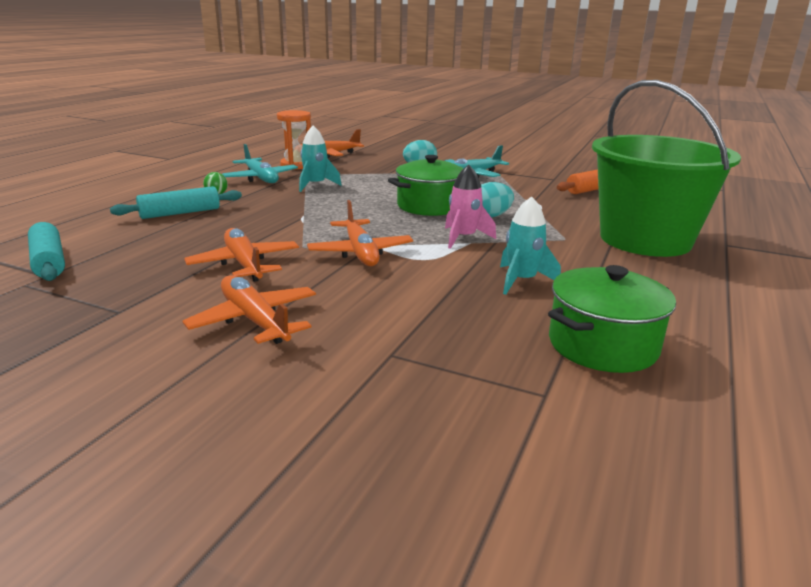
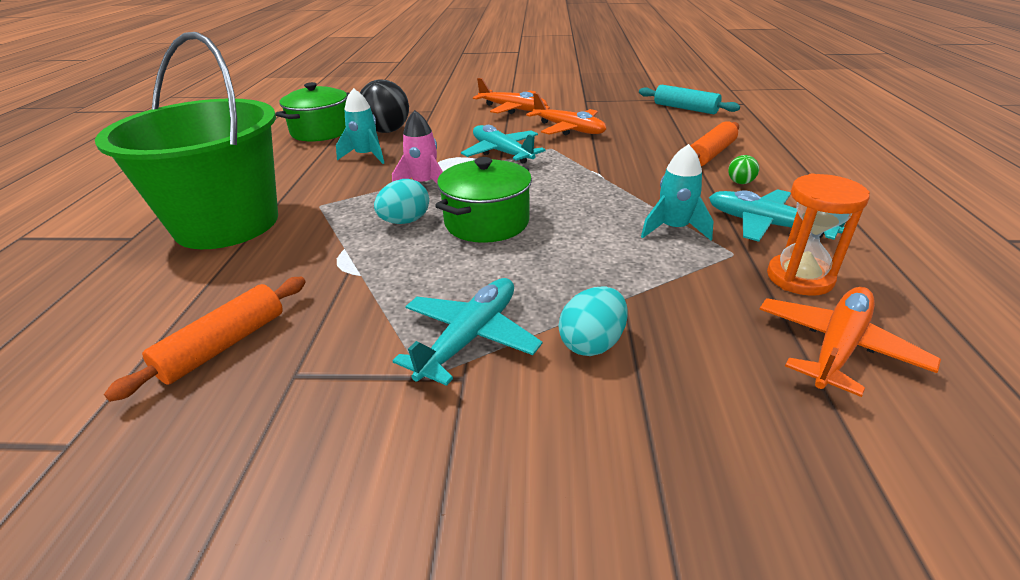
camera: 160 degrees right, 10 degrees up
turquoise rolling pin [110,186,242,219] -> orange rolling pin [690,121,739,166]
orange plane [307,200,413,266] -> turquoise plane [461,125,546,164]
none -> black ball [360,79,409,133]

